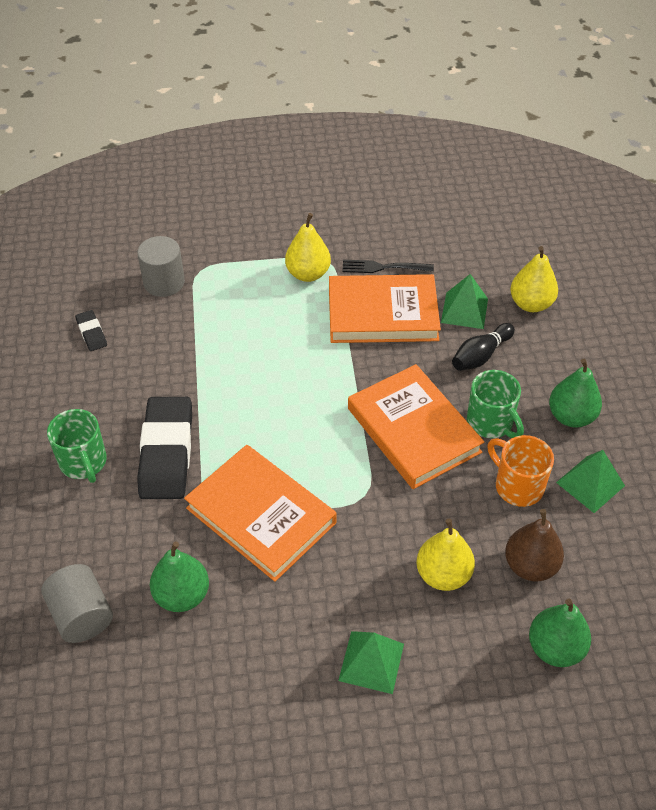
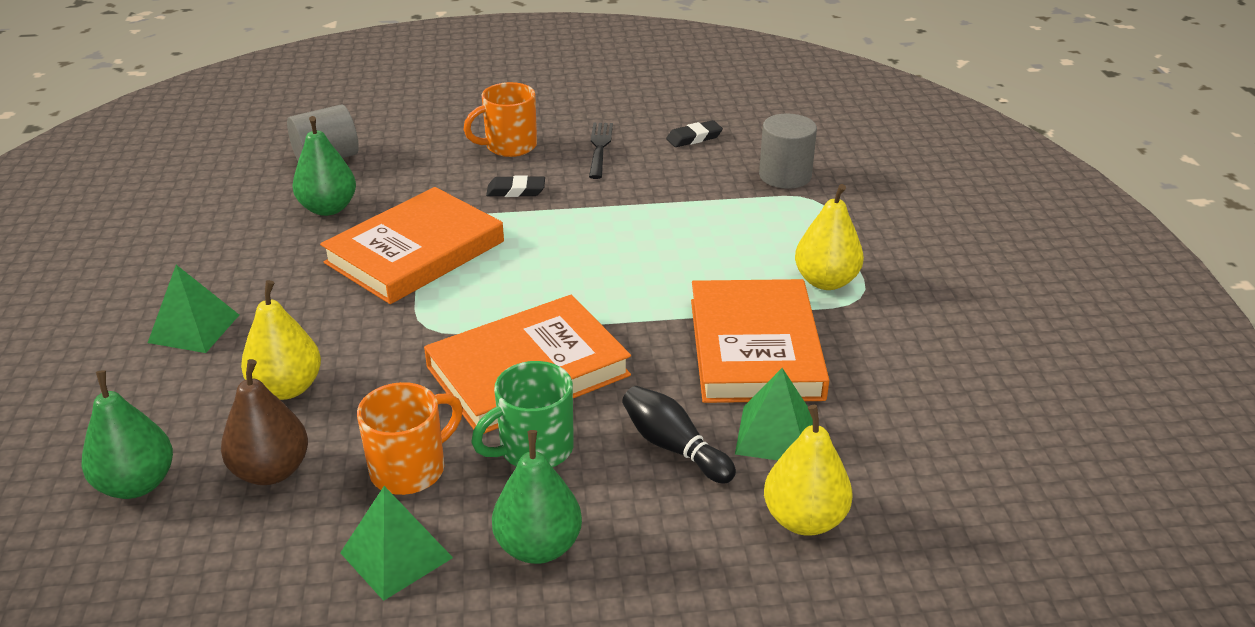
camera: 90 degrees right, 15 degrees down
green mug [47,409,107,483] -> orange mug [463,82,537,157]
black eraser [137,397,192,499] -> black eraser [486,175,545,197], size x0.45
black fork [342,260,434,273] -> black fork moved to [589,123,613,179]

